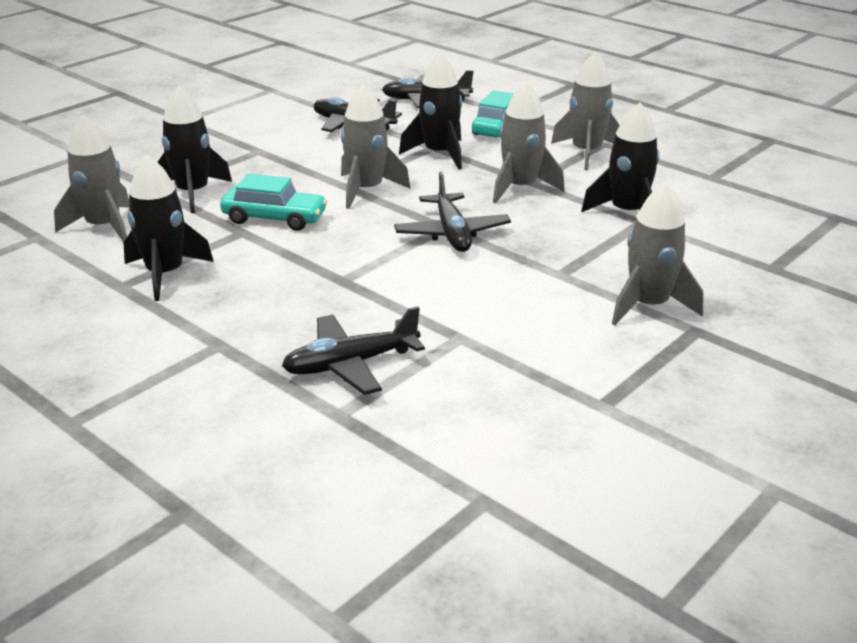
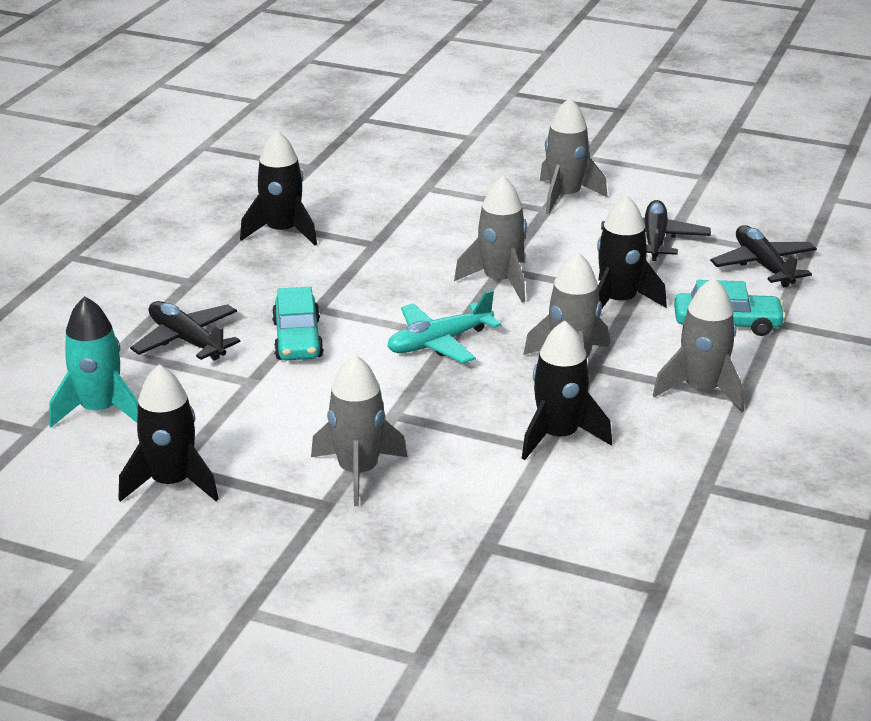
camera: 70 degrees right, 0 degrees up
grey rocket [54,115,129,242] -> grey rocket moved to [540,98,608,215]
black rocket [157,86,232,213] -> black rocket moved to [118,365,219,502]
turquoise car [220,174,327,231] -> turquoise car moved to [272,287,324,360]
black plane [394,172,511,252] -> turquoise plane [387,290,501,363]
none -> turquoise rocket [49,296,138,427]

